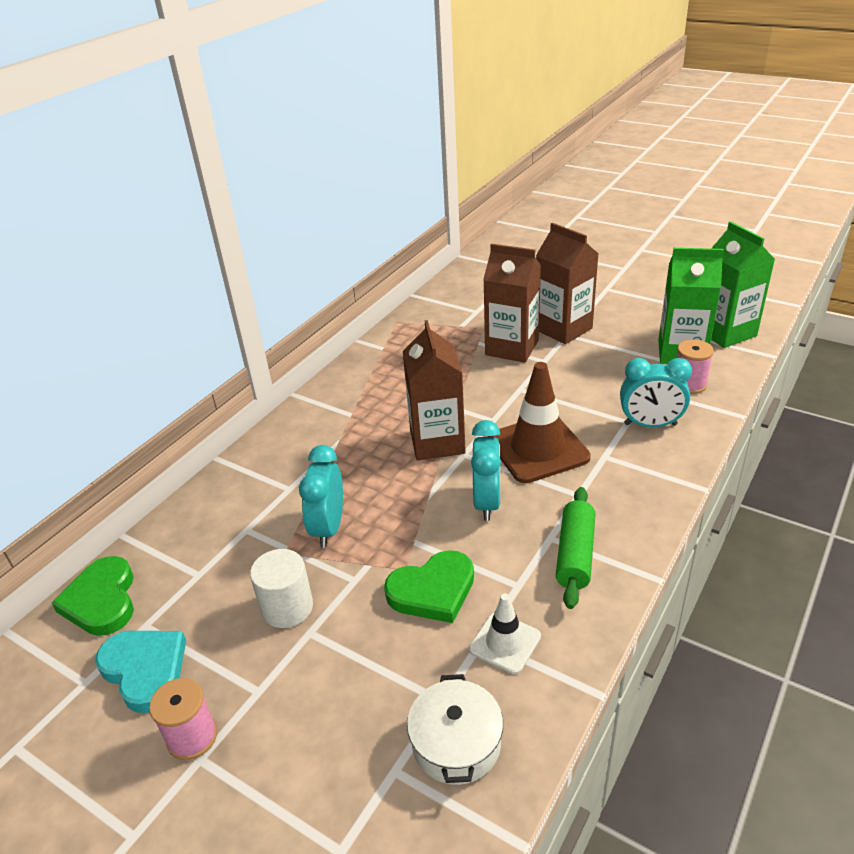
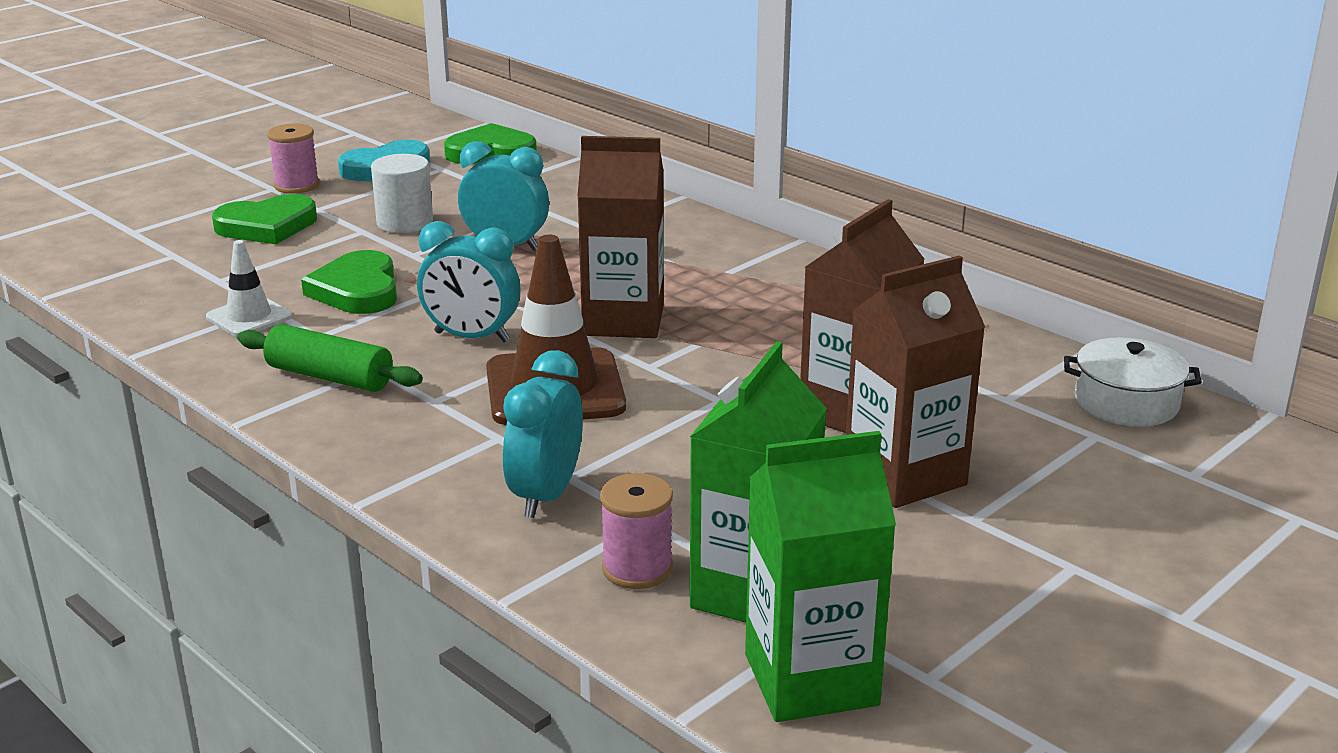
camera: 100 degrees right, 10 degrees down
white pot [407,674,503,785] -> white pot moved to [1064,337,1202,427]
none -> green heart [212,194,317,244]

